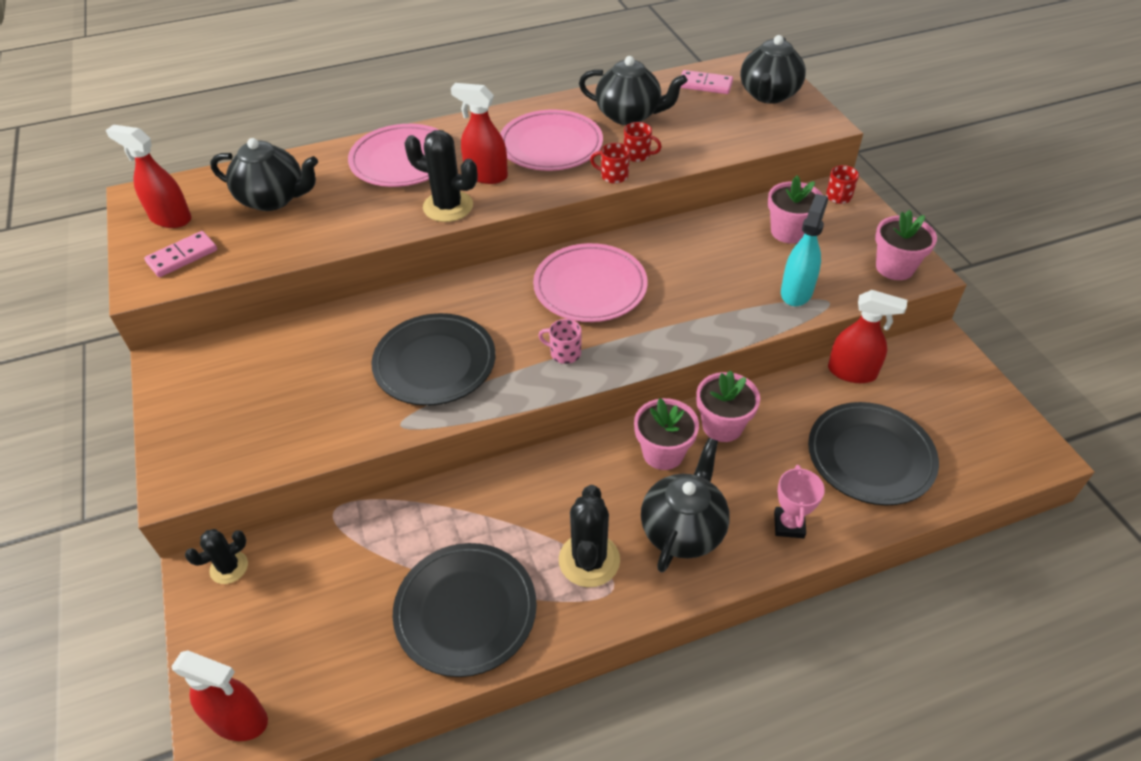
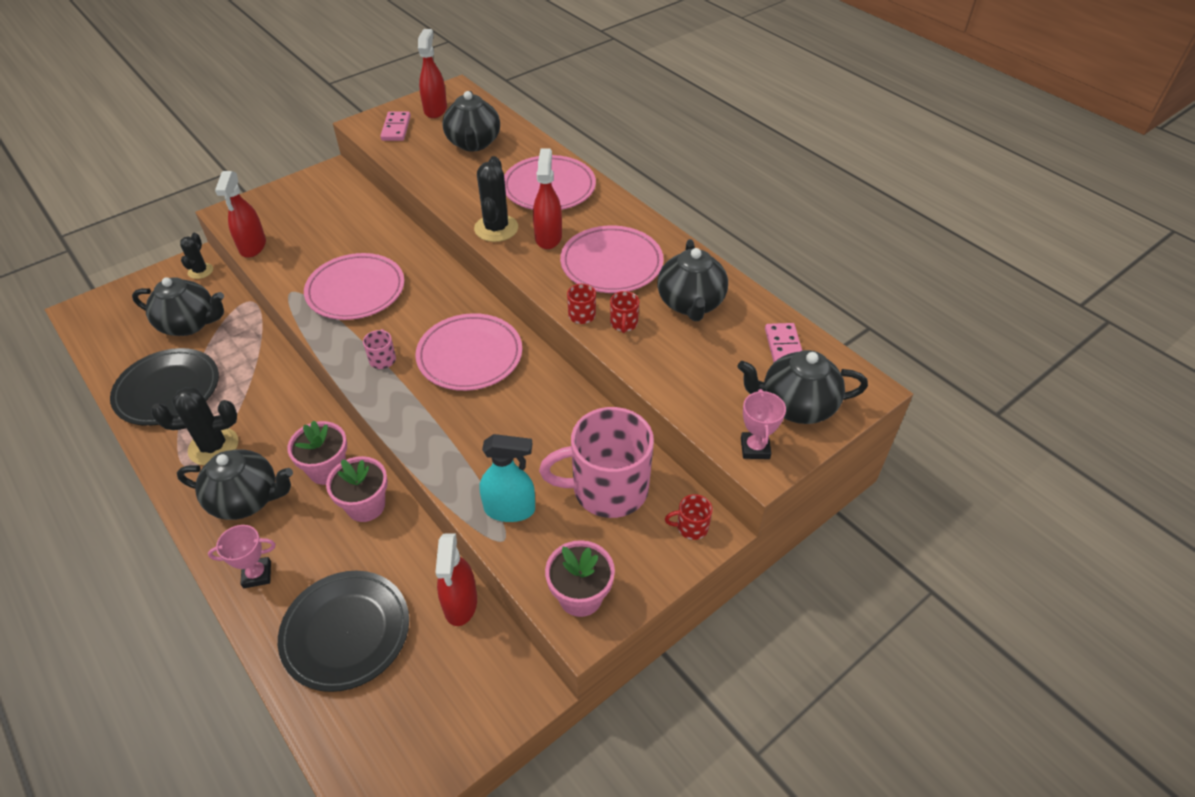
camera: 70 degrees right, 0 degrees up
pink domino [144,231,217,277] -> pink domino turned 60 degrees clockwise [380,112,411,141]
red spray bottle [171,650,268,741] -> red spray bottle moved to [215,171,266,258]
black cactus [185,529,248,584] -> black cactus turned 60 degrees clockwise [180,233,213,279]
black plate [371,313,495,406] -> pink plate [304,253,404,320]
pink flower pot [768,176,823,243] -> pink mug [539,407,654,518]
none -> black teapot [132,277,224,336]
none -> pink trophy [741,389,786,459]

